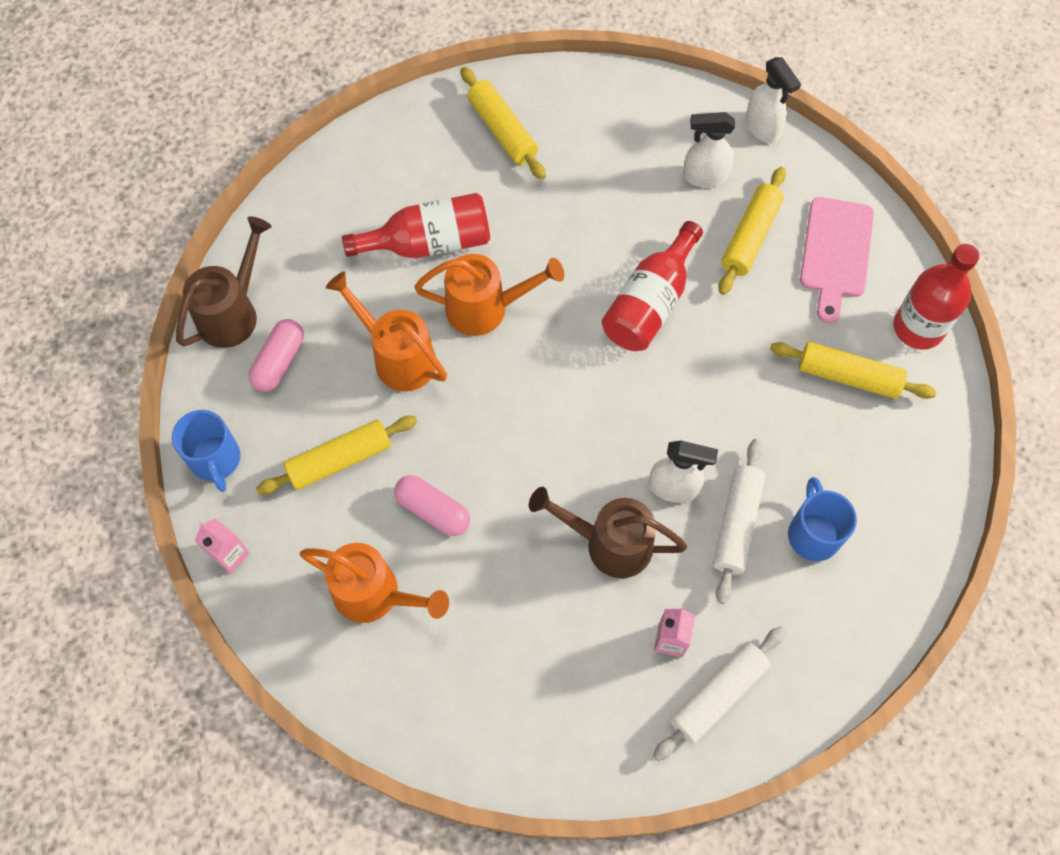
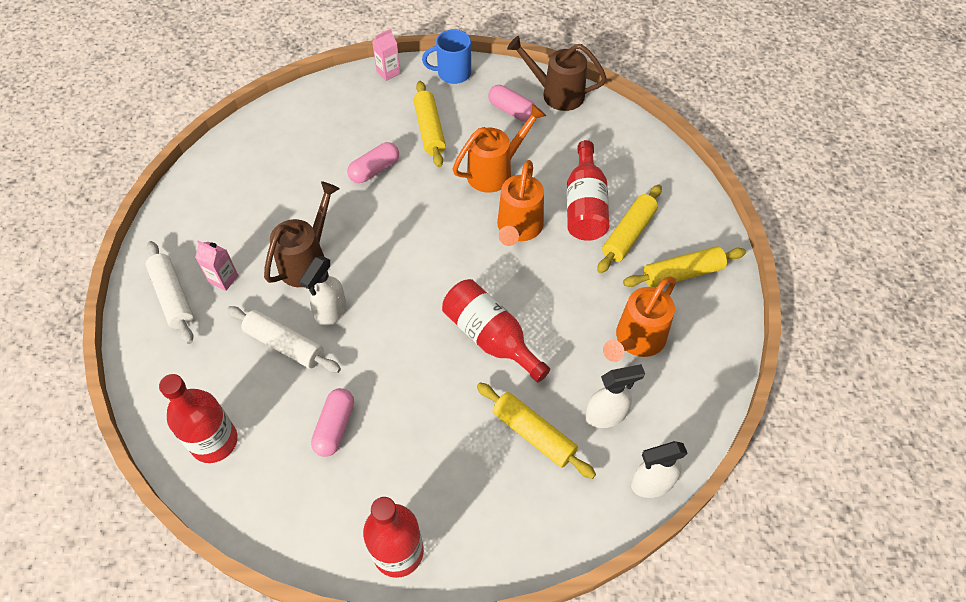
camera: 105 degrees right, 10 degrees down
brown watering can [176,216,272,348] -> brown watering can turned 150 degrees clockwise [507,36,607,111]
orange watering can [300,543,449,623] -> orange watering can moved to [603,276,676,362]
white spray bottle [683,112,735,187] -> white spray bottle turned 60 degrees clockwise [585,364,645,428]
yellow rolling pin [770,342,936,399] -> yellow rolling pin moved to [597,185,662,273]
blue mug [788,477,857,561] -> none
pink cutting board [800,197,874,323] -> none
none -> red bottle [159,374,238,463]
none -> pink capsule [311,388,354,457]

